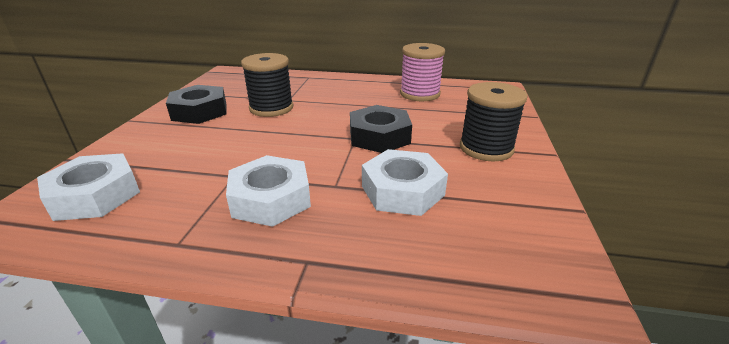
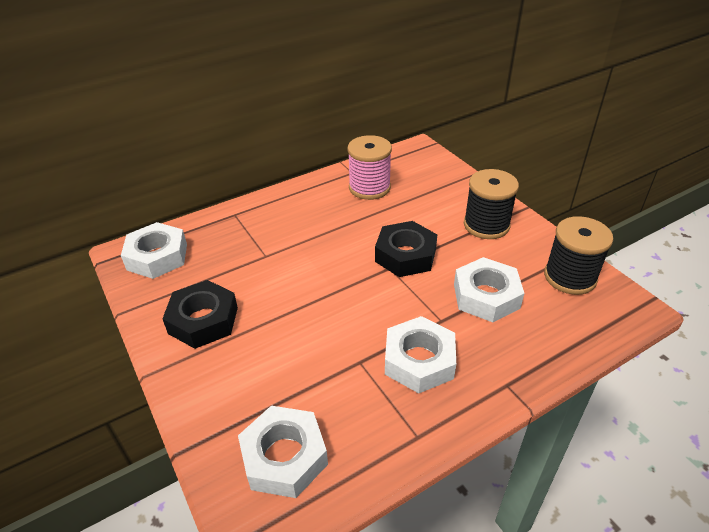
camera: 40 degrees left, 10 degrees up
black spool [241,53,293,117] -> black spool moved to [544,216,613,295]
none -> white nut [121,222,187,279]

